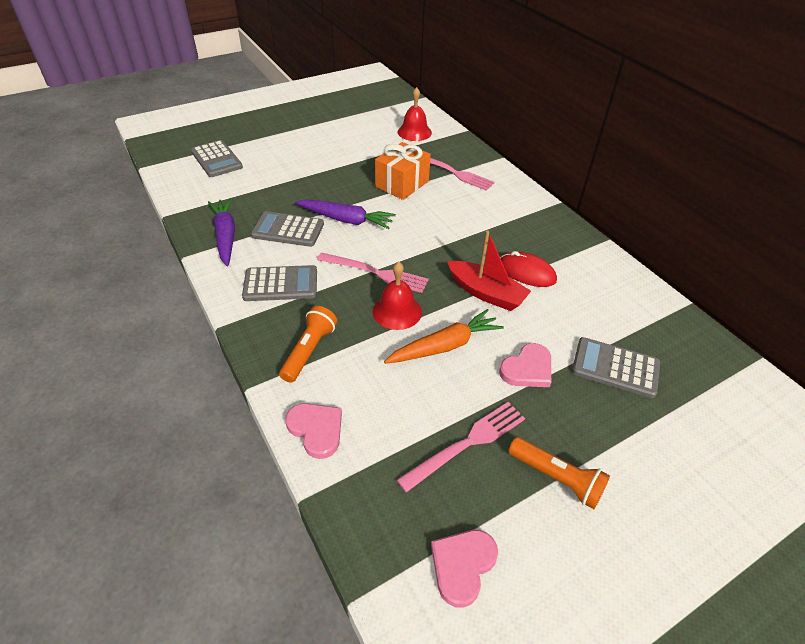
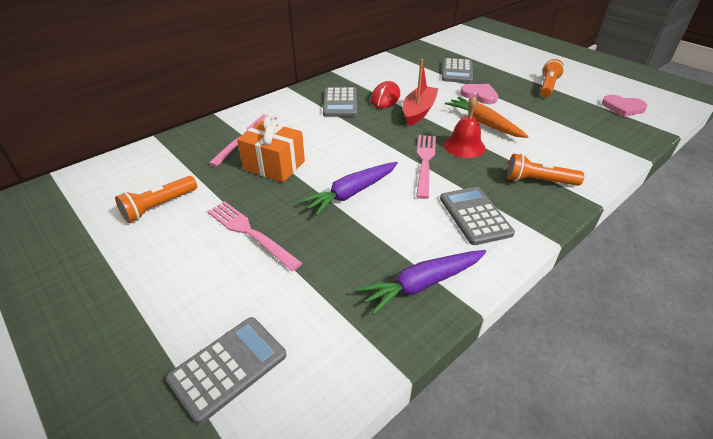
camera: 100 degrees left, 5 degrees down
grey calculator [251,211,324,247] -> grey calculator moved to [323,87,357,116]
pink heart [285,403,342,459] -> none
purple carrot [295,200,396,229] -> purple carrot turned 135 degrees counterclockwise [300,162,398,216]
pink fork [397,402,525,493] -> pink fork moved to [207,201,302,271]
red bell [398,87,432,141] -> none
none -> orange flashlight [115,176,197,223]

